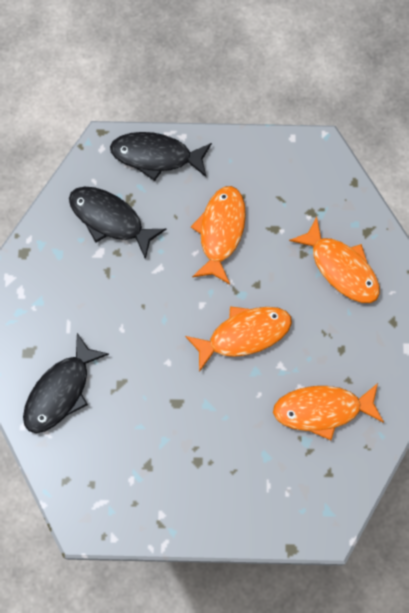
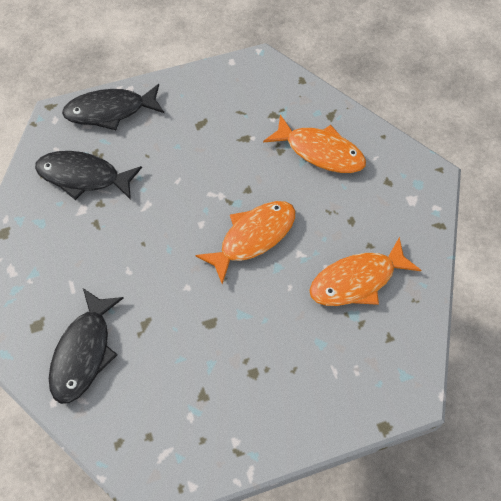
camera: 20 degrees left, 10 degrees down
orange fish [191,186,246,284] -> none

